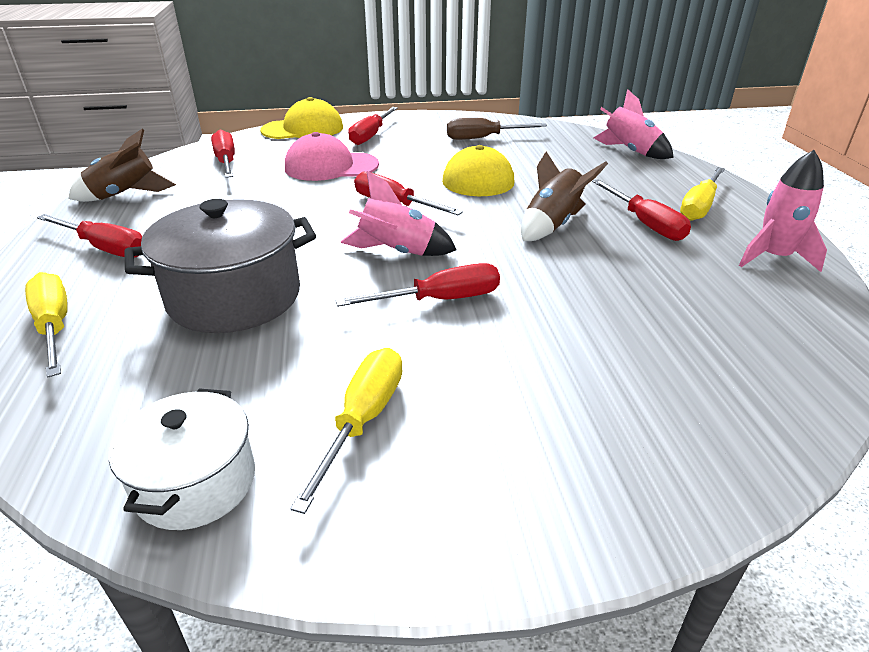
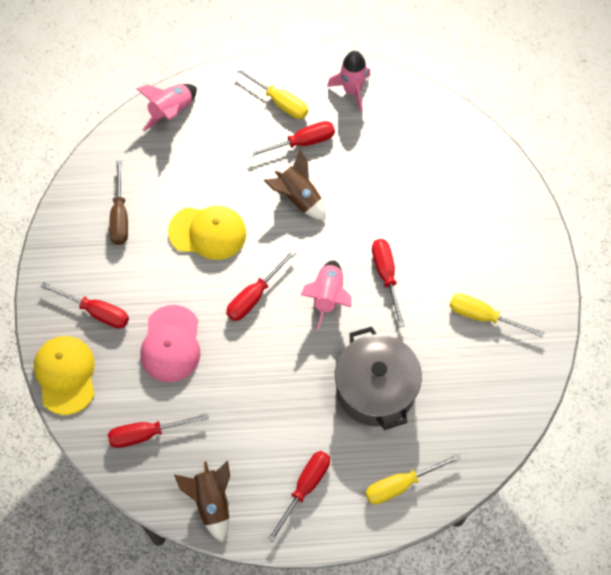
camera: 85 degrees left, 30 degrees up
white pot [109,388,255,530] -> none

